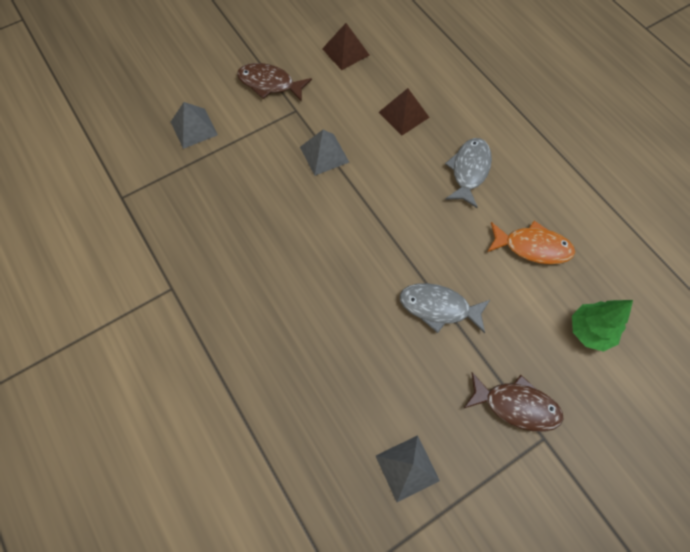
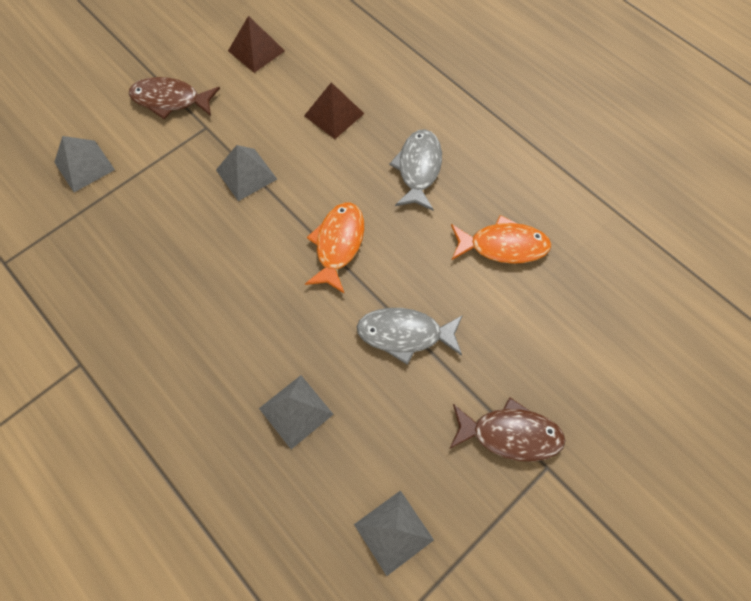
camera: 10 degrees left, 0 degrees up
green tree [572,300,633,352] -> none
none -> grey pyramid [259,375,334,449]
none -> orange fish [305,202,364,294]

